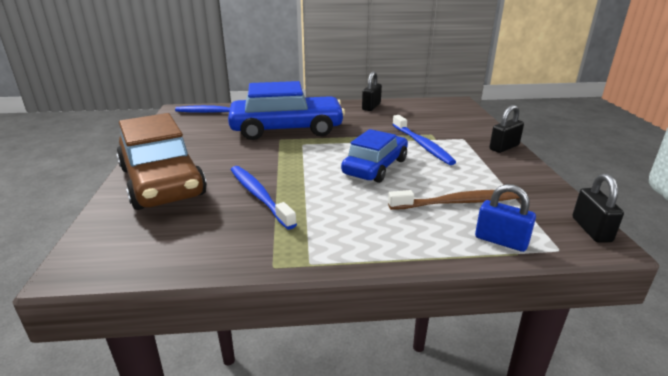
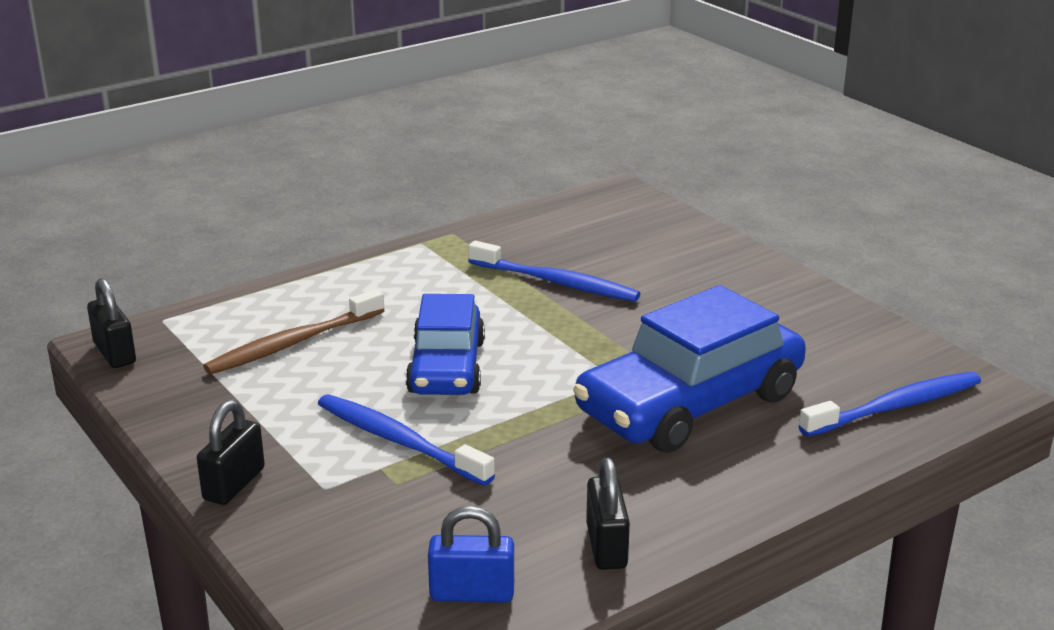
camera: 150 degrees right, 0 degrees up
brown car [117,113,207,210] -> none
blue padlock [475,184,536,252] -> blue padlock moved to [428,506,514,603]

